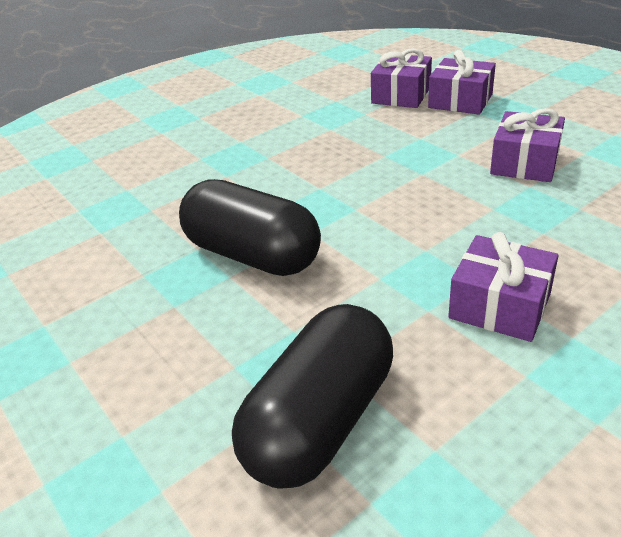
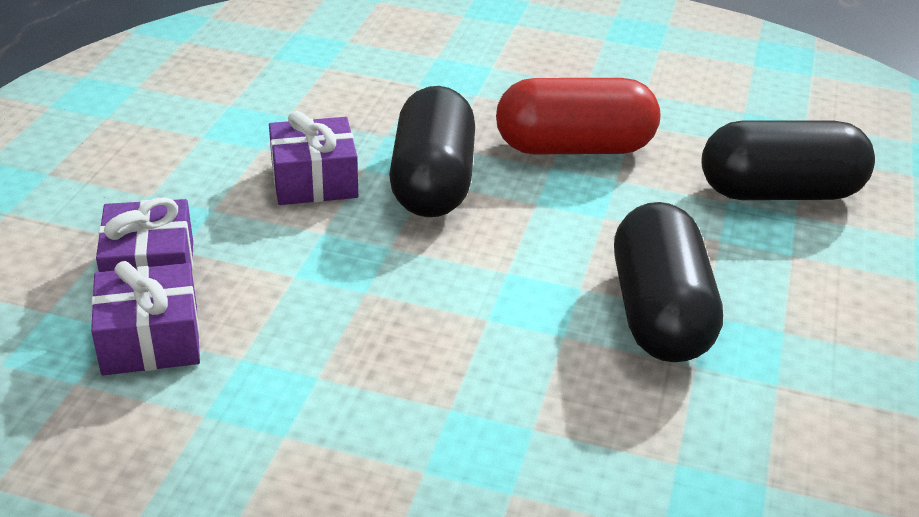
camera: 130 degrees left, 0 degrees up
purple gift [448,232,559,342] -> red capsule [496,78,660,154]
none -> black capsule [389,86,475,217]

